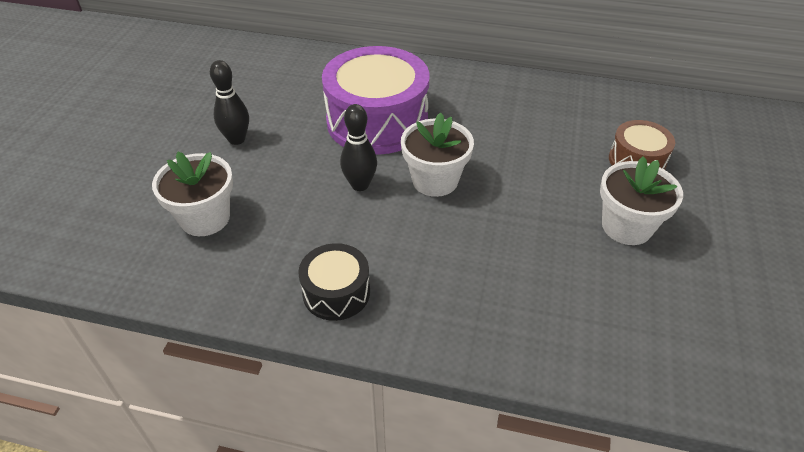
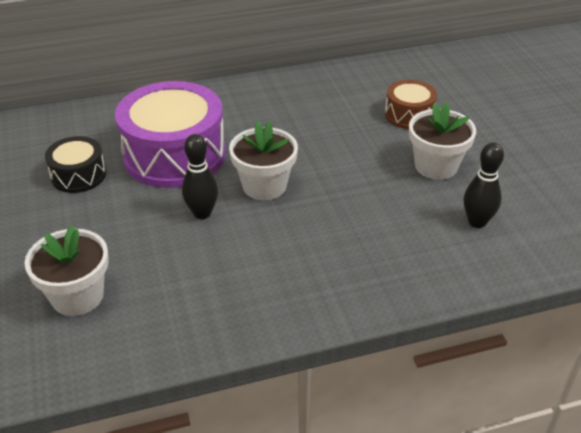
camera: 30 degrees left, 5 degrees down
black bowling pin [210,60,249,145] -> black bowling pin moved to [464,142,504,228]
black drum [298,243,370,321] -> black drum moved to [45,136,106,193]

